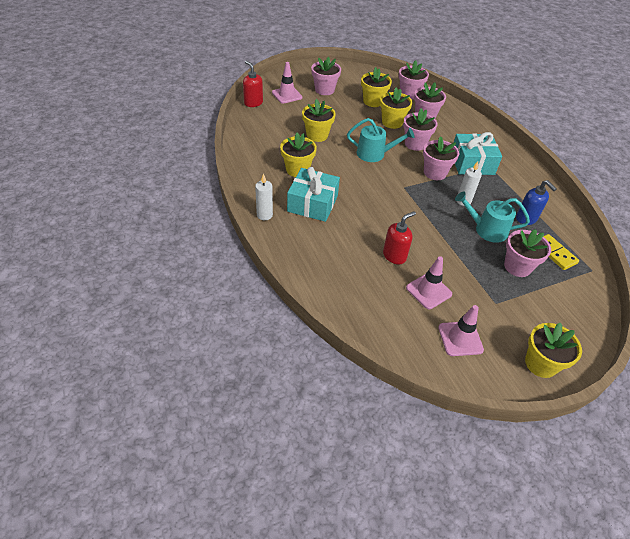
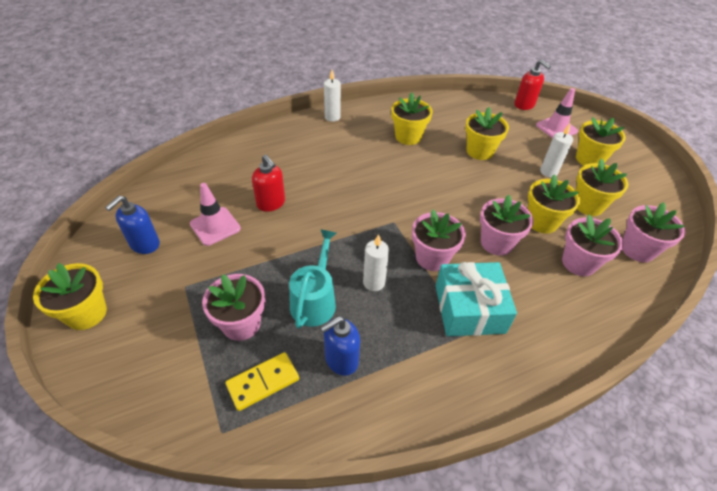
camera: 90 degrees right, 0 degrees up
red soap dispenser [243,61,263,107] -> red soap dispenser turned 90 degrees clockwise [515,60,551,110]
turquoise gift [287,167,340,222] -> none
pink flower pot [311,57,341,95] -> yellow flower pot [576,117,626,165]
turquoise watering can [347,118,415,162] -> none
pink traffic cone [438,305,484,356] -> blue soap dispenser [105,195,160,254]
none -> white candle [540,124,573,177]

